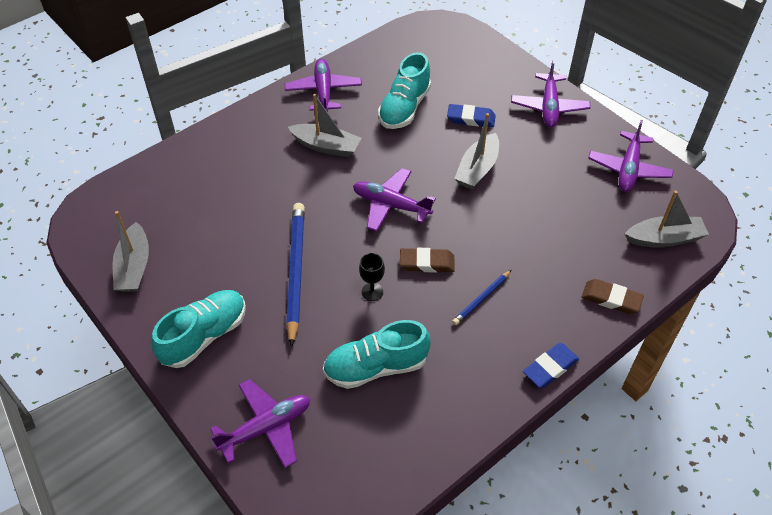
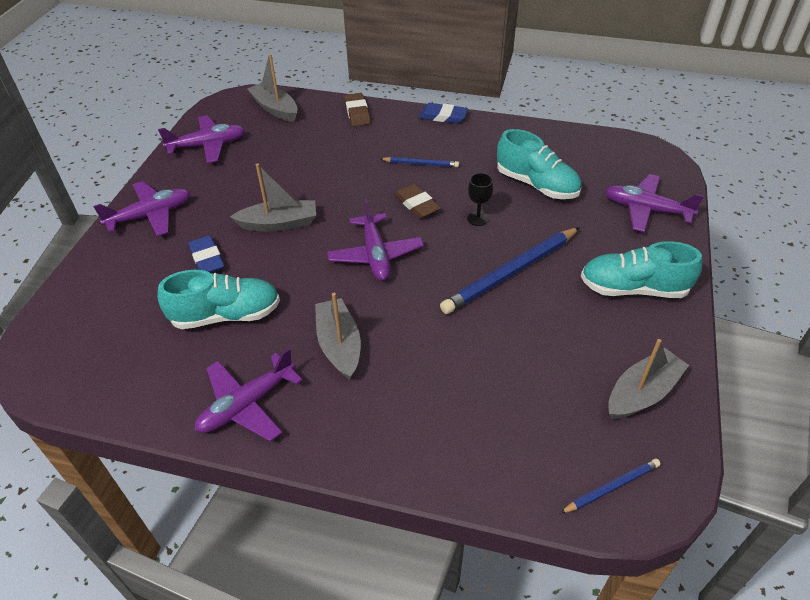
camera: 125 degrees left, 5 degrees down
none -> blue pencil [560,458,661,513]

